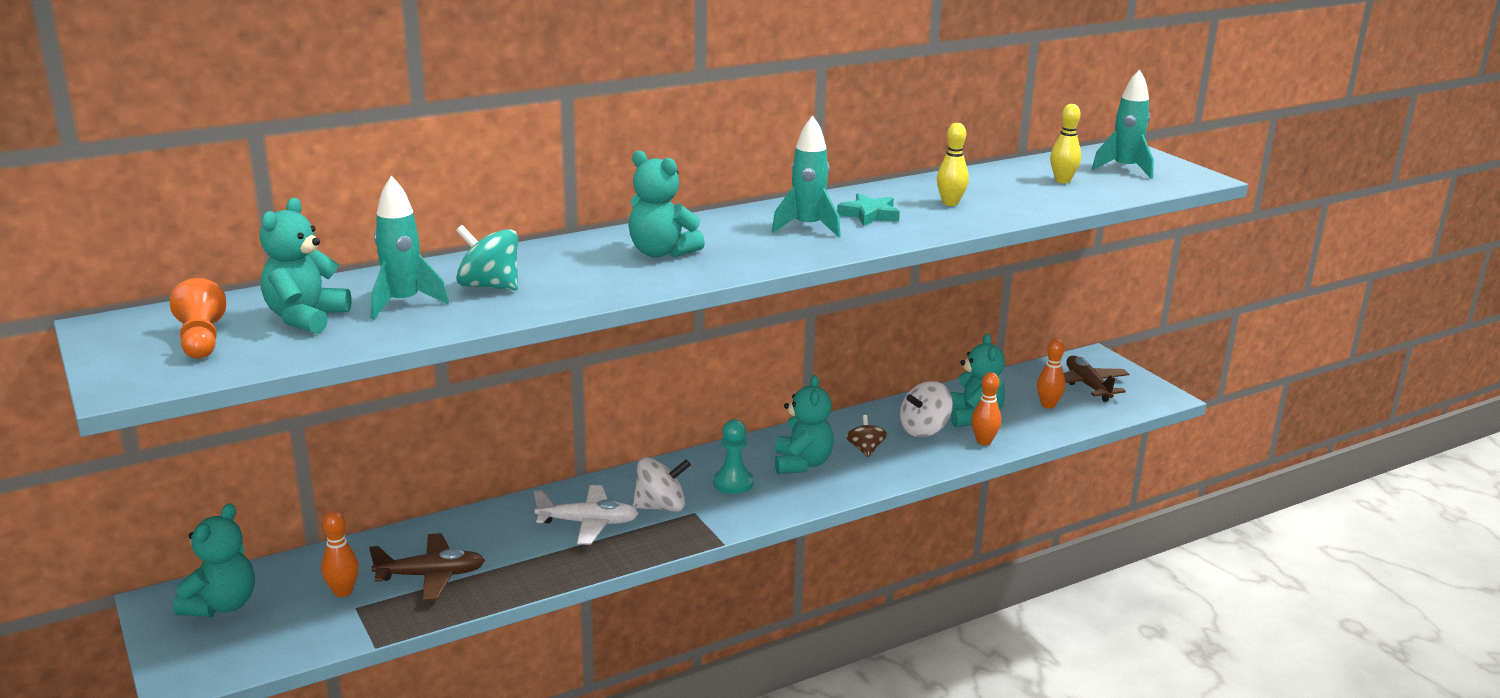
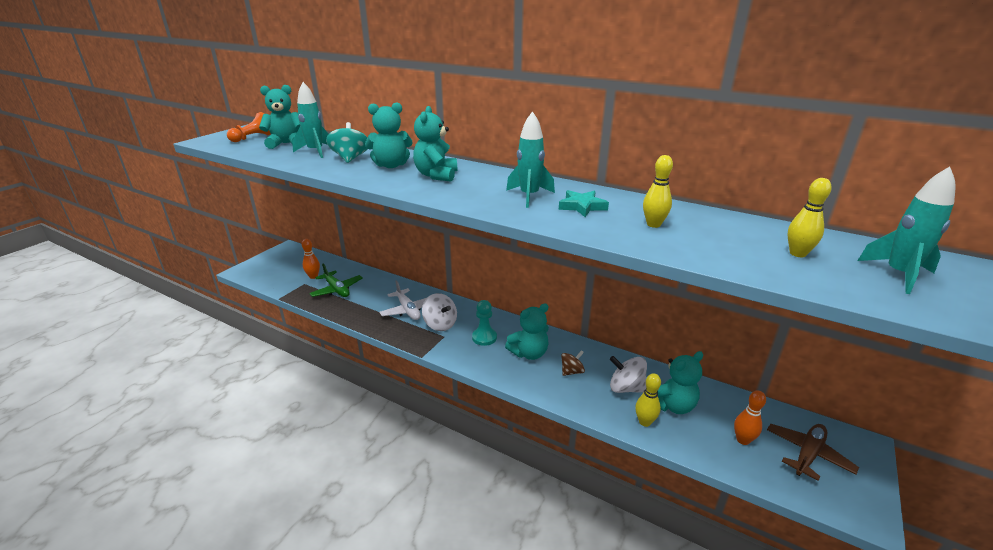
camera: 60 degrees right, 5 degrees up
turquoise teddy bear [173,504,255,617] -> turquoise teddy bear moved to [365,102,413,168]
brown plane [369,533,485,601] -> green plane [309,264,363,297]
orange bowling pin [971,372,1001,445] -> yellow bowling pin [635,373,661,427]

